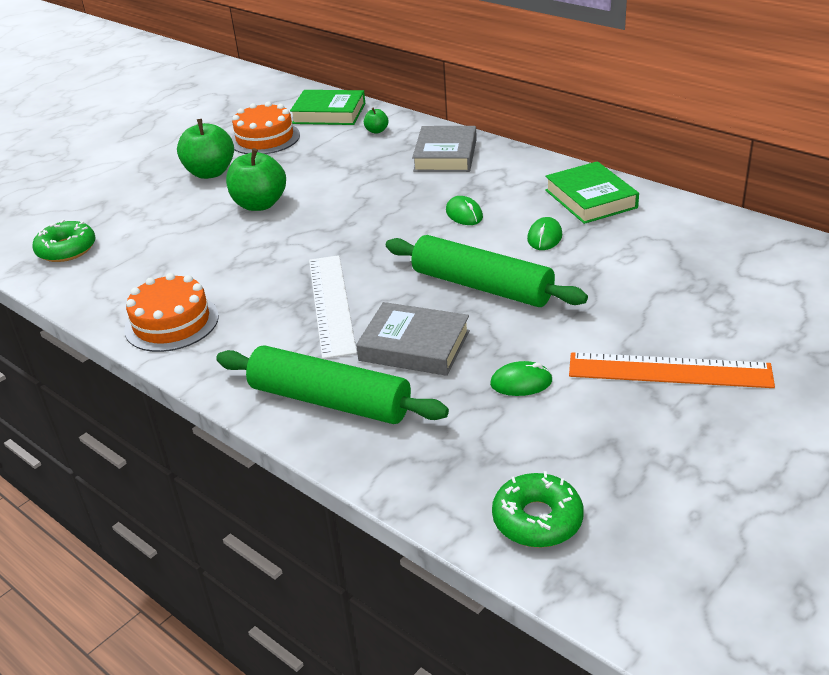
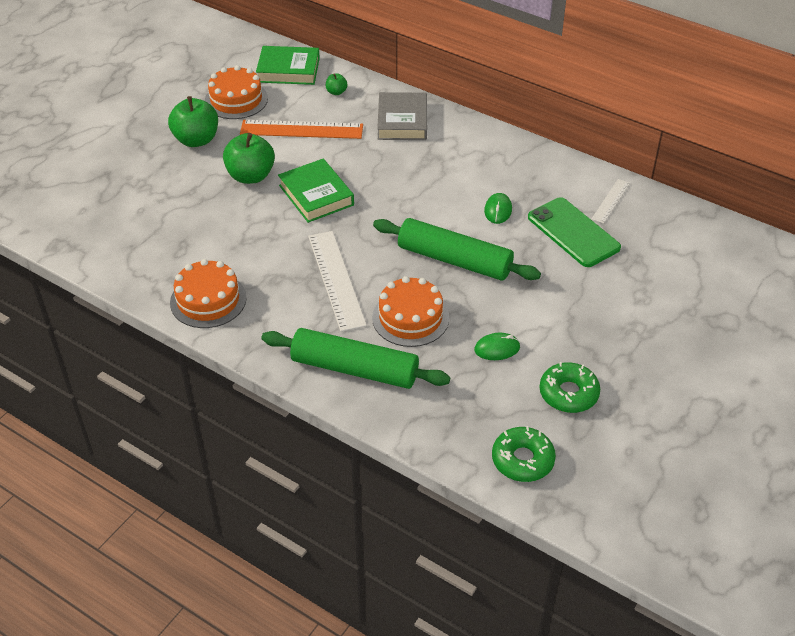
camera: 10 degrees left, 10 degrees up
green donut [32,220,96,262] -> green donut moved to [540,362,600,413]
grey book [356,302,470,376] -> orange cake [372,276,449,347]
green mouse [446,196,483,225] -> none
green book [545,161,639,224] -> green book moved to [278,159,354,223]
orange ruler [569,352,775,388] -> orange ruler moved to [240,120,363,139]
none -> green phone [528,197,621,267]
none -> white ruler [592,179,630,224]

